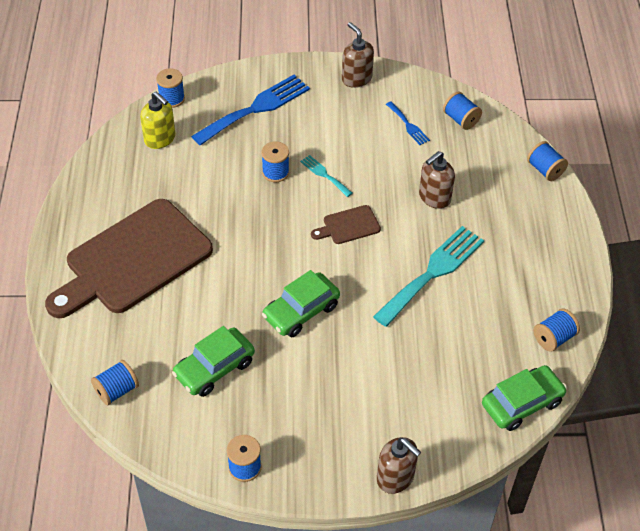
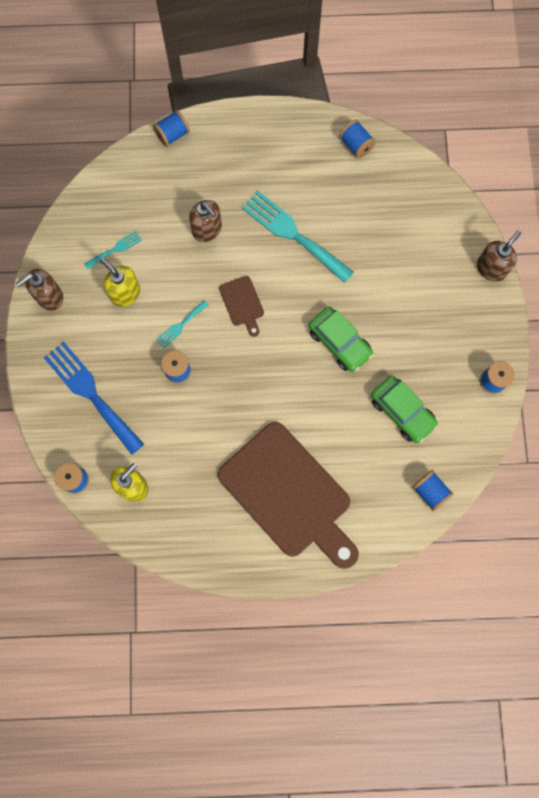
camera: 90 degrees left, 25 degrees up
blue fork [386,101,430,145] -> turquoise fork [84,231,142,269]
blue spool [443,92,482,130] -> none
green car [482,365,567,431] -> none
none -> yellow soap dispenser [100,258,140,307]

